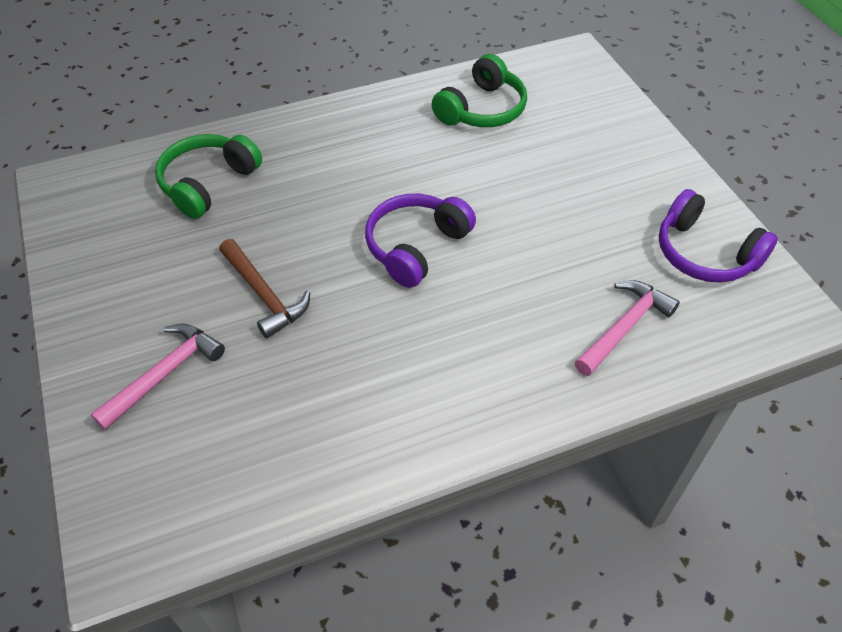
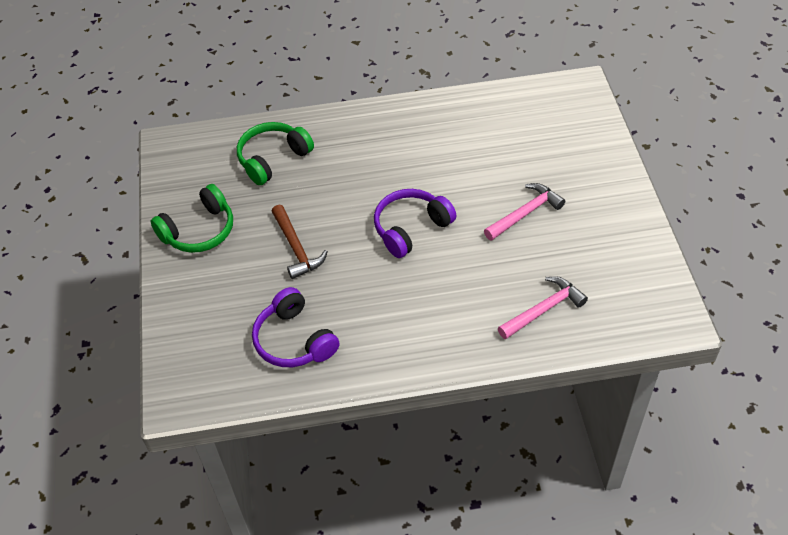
camera: 15 degrees right, 0 degrees up
pink hammer [91,324,225,430] -> pink hammer moved to [484,183,565,241]
green headphones [432,54,527,127] -> green headphones moved to [151,184,233,253]
purple headphones [659,189,778,283] -> purple headphones moved to [252,287,339,367]

